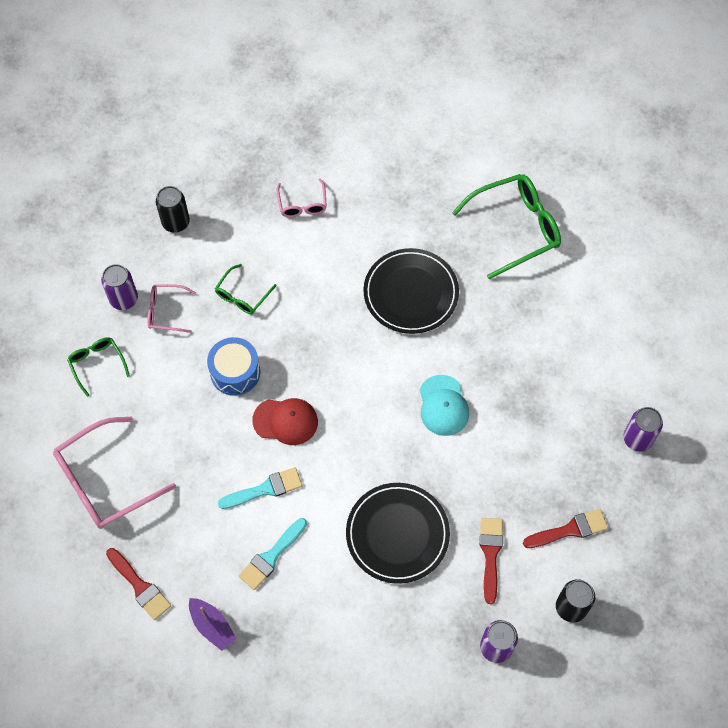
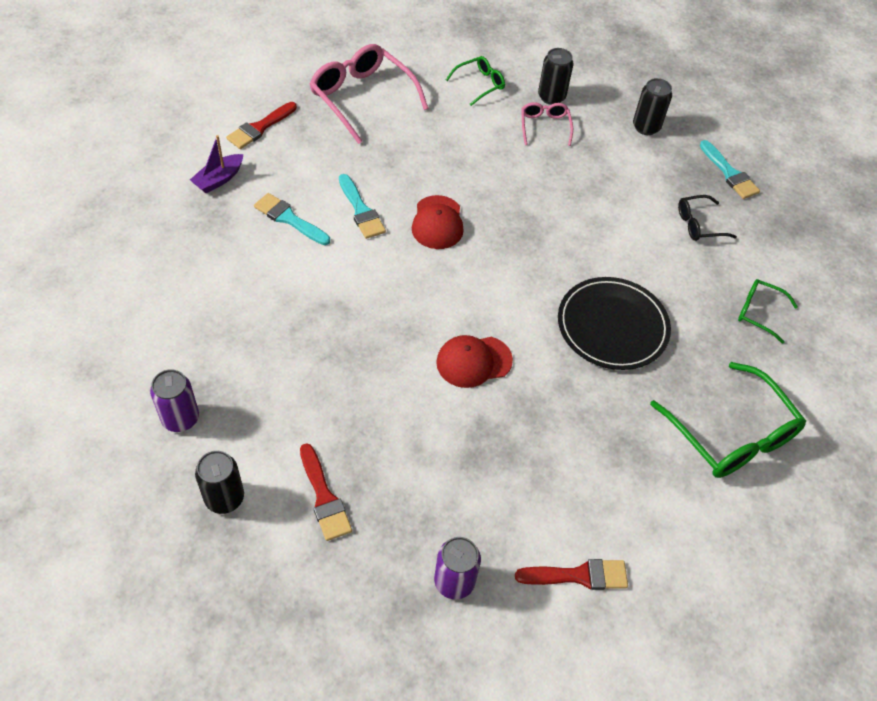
camera: 80 degrees right, 10 degrees down
purple can [101,264,138,310] -> black can [538,48,574,105]
blue drum [207,337,260,396] -> none
green glasses [215,264,277,314] -> green glasses moved to [738,279,798,344]
pink glasses [277,178,327,217] -> black glasses [678,195,737,241]
black plate [346,483,450,584] -> none
turquoise cap [420,375,469,436] -> red cap [436,335,513,388]
red brush [480,518,503,604] -> red brush moved to [515,559,628,590]
none -> turquoise brush [700,140,760,199]

